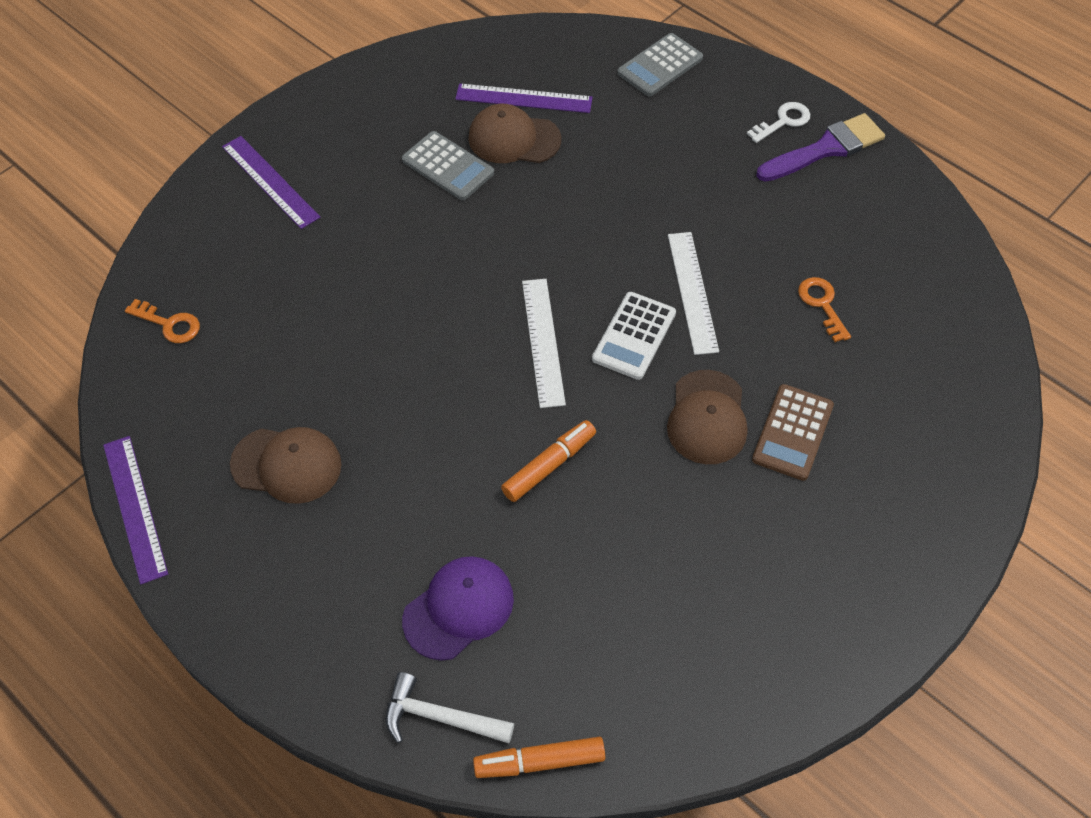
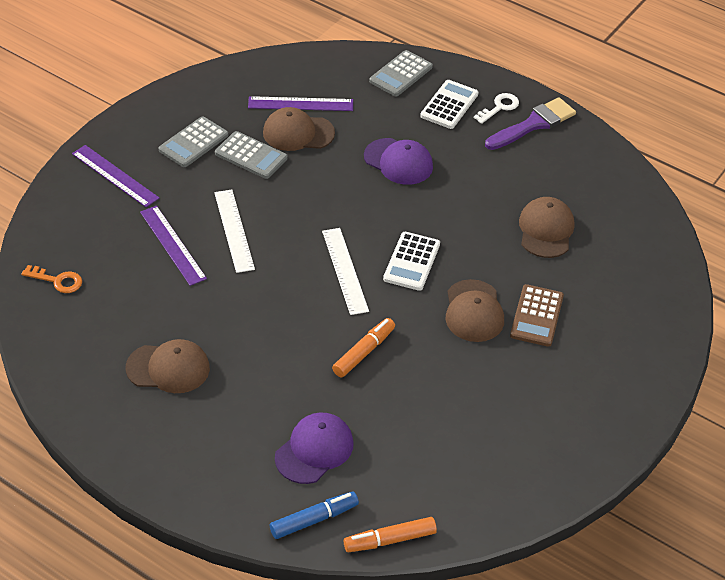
camera: 10 degrees left, 10 degrees down
purple ruler [103,436,168,584] -> purple ruler moved to [140,206,207,286]
white hammer [385,672,514,743] -> blue marker [270,491,359,539]
white ruler [668,232,719,355] -> white ruler moved to [214,190,255,273]
orange key [798,277,851,342] -> brown cap [519,197,574,258]
none -> grey calculator [159,116,228,167]
none -> purple cap [364,138,433,185]
none -> white calculator [420,80,478,129]

